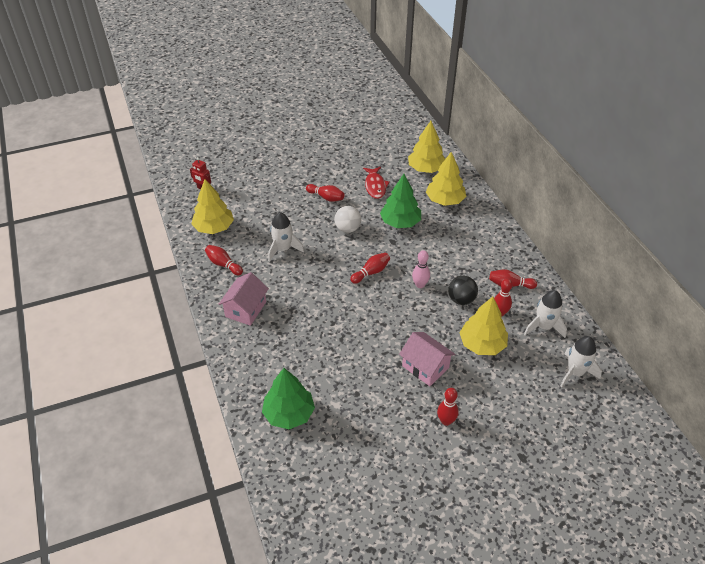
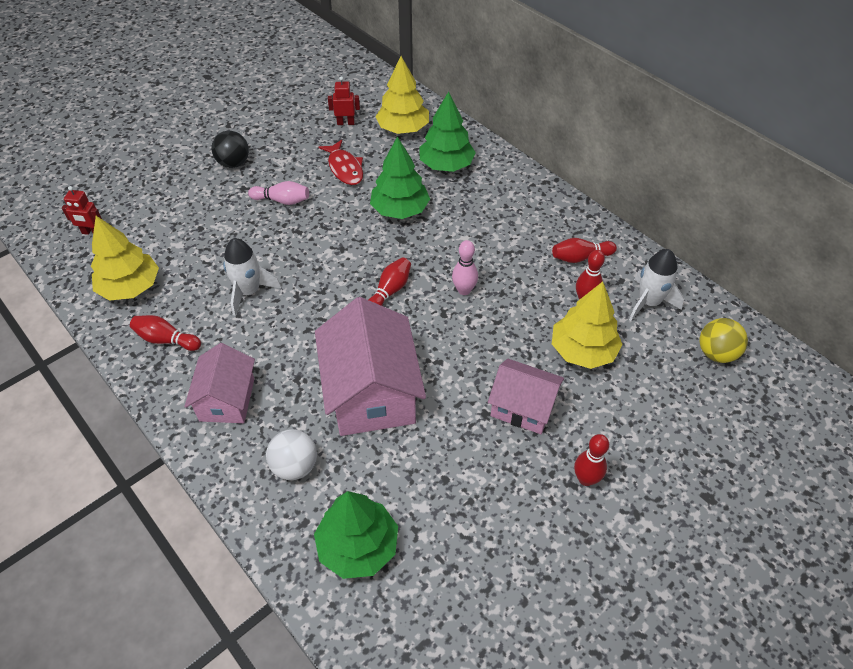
camera: 20 degrees left, 5 degrees up
red bowling pin [306,184,345,202] -> pink bowling pin [248,181,309,205]
white ball [335,206,361,233] -> white ball moved to [266,429,317,480]
yellow tree [426,152,466,206] -> green tree [419,91,476,172]
black ball [448,276,478,305] -> black ball moved to [211,131,249,168]
white rocket [560,336,602,387] -> yellow ball [700,318,748,363]
none -> pink house [315,297,426,436]
none -> red robot [328,76,360,125]

